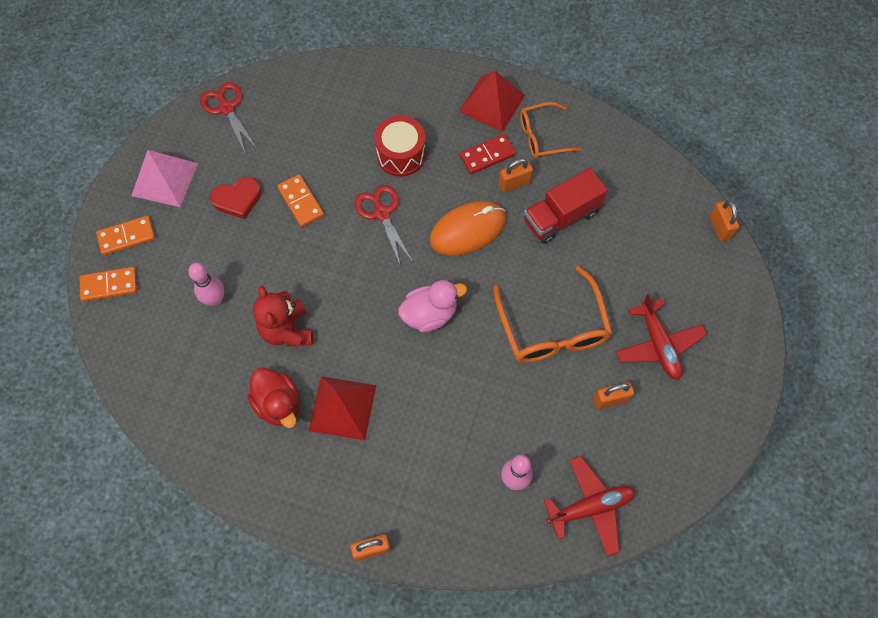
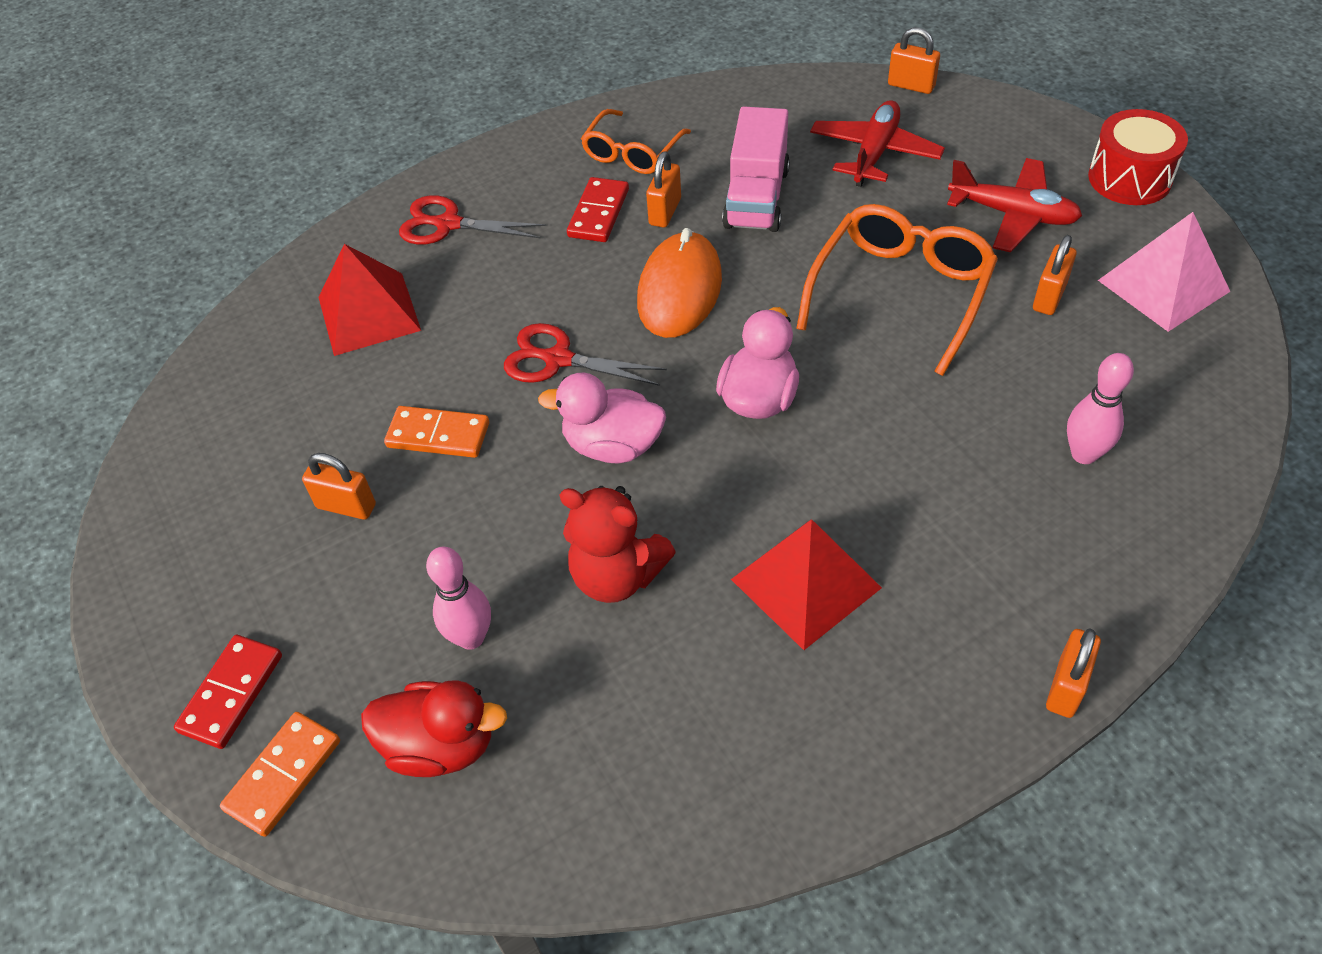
camera: 45 degrees left, 15 degrees down
orange domino [96,216,155,255] -> red domino [174,635,282,749]
pink pyramid [131,150,198,207] -> pink pyramid moved to [1098,212,1230,332]
red scissors [200,82,258,154] -> red scissors moved to [399,195,546,245]
red heart [210,177,261,219] -> orange padlock [302,453,376,520]
red duck [247,367,300,428] -> red duck moved to [361,680,507,777]
red drum [374,116,426,177] -> red drum moved to [1088,109,1188,205]
red pyramid [459,71,525,132] -> red pyramid moved to [318,244,421,356]
orange glasses [493,266,612,363] -> orange glasses turned 90 degrees counterclockwise [796,204,998,376]
red truck [524,168,608,244] -> pink truck [722,106,790,232]
red plane [544,456,635,557] -> red plane moved to [810,100,945,187]
none -> pink duck [538,373,666,463]

